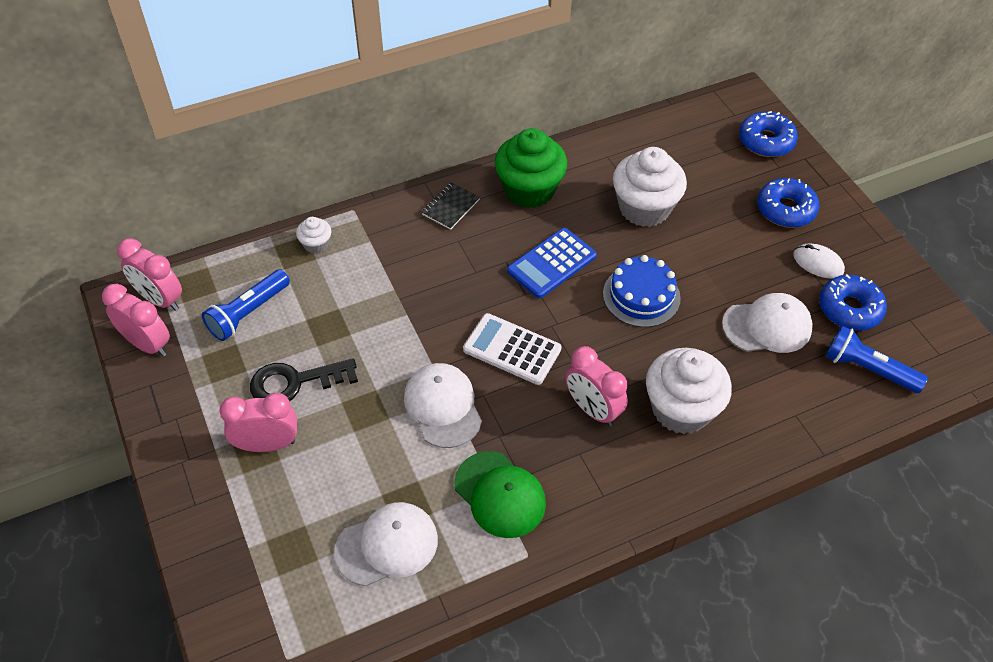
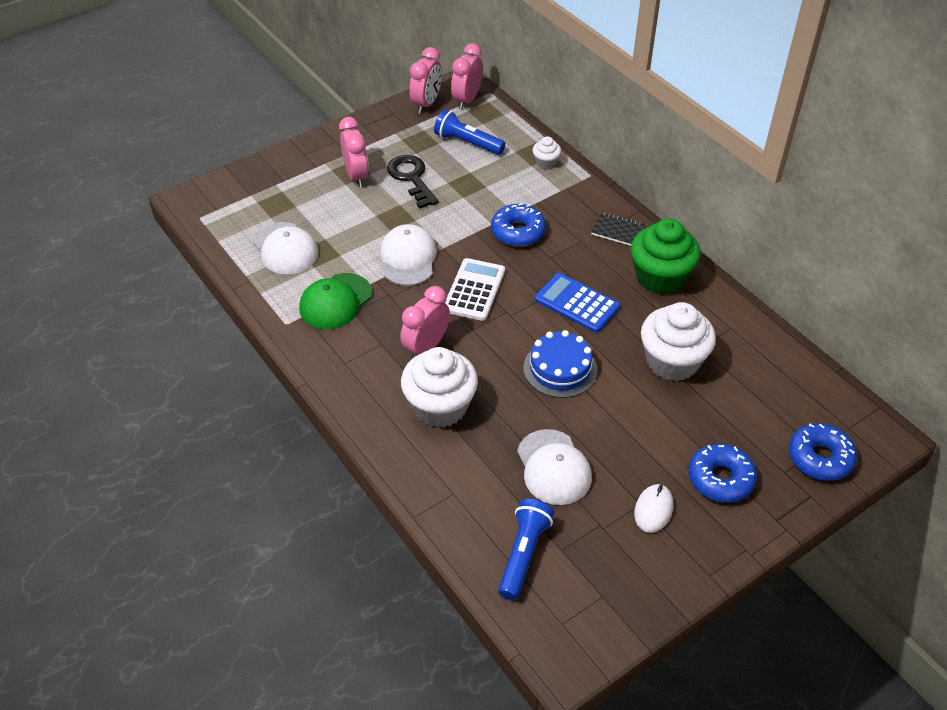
camera: 80 degrees right, 5 degrees down
white cap [404,363,482,448] -> white cap turned 60 degrees counterclockwise [380,224,437,286]
blue donut [819,274,887,331] -> blue donut moved to [491,203,546,247]

